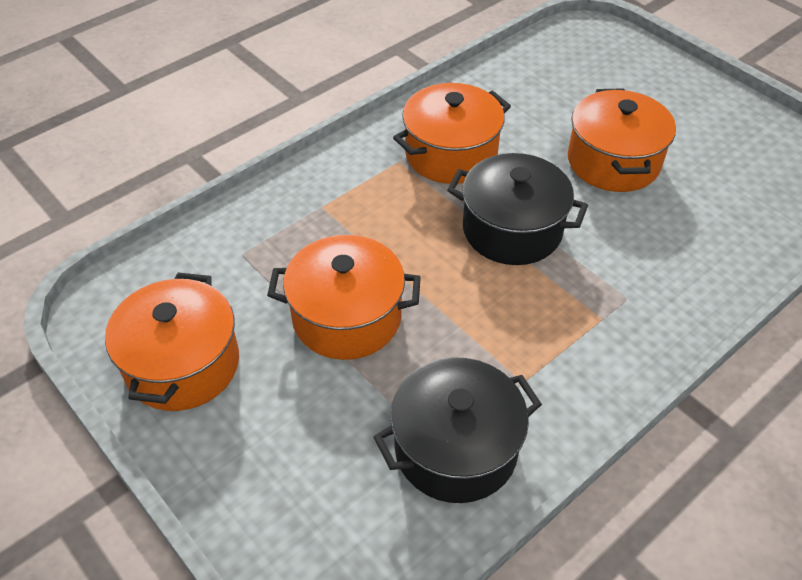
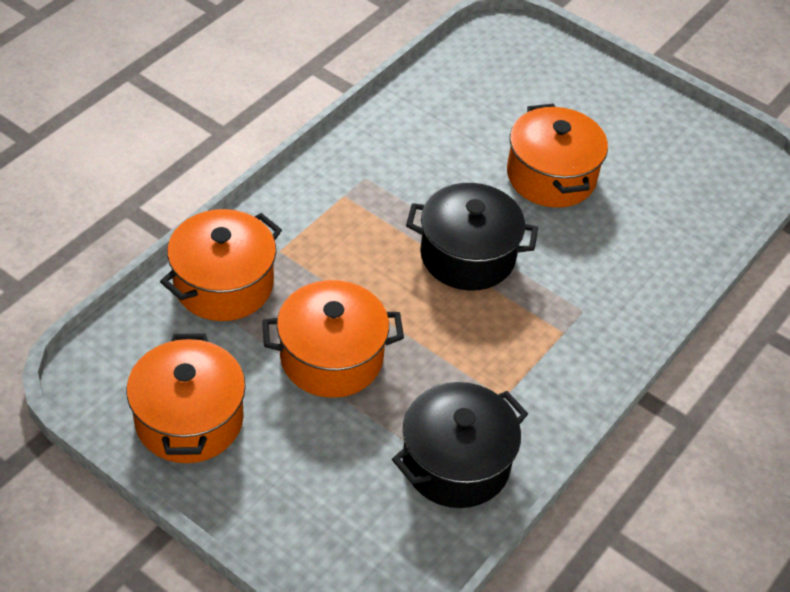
camera: 15 degrees left, 0 degrees up
orange pot [393,83,511,184] -> orange pot moved to [160,209,282,321]

